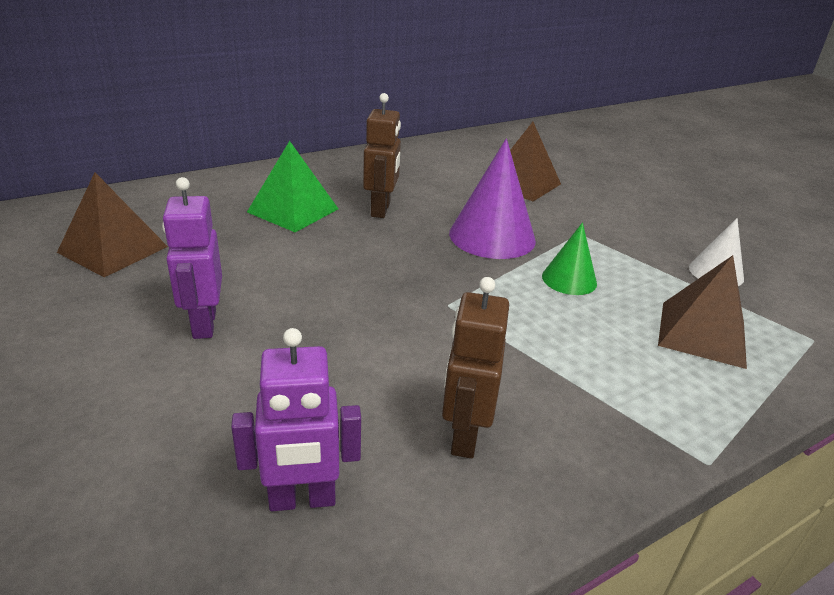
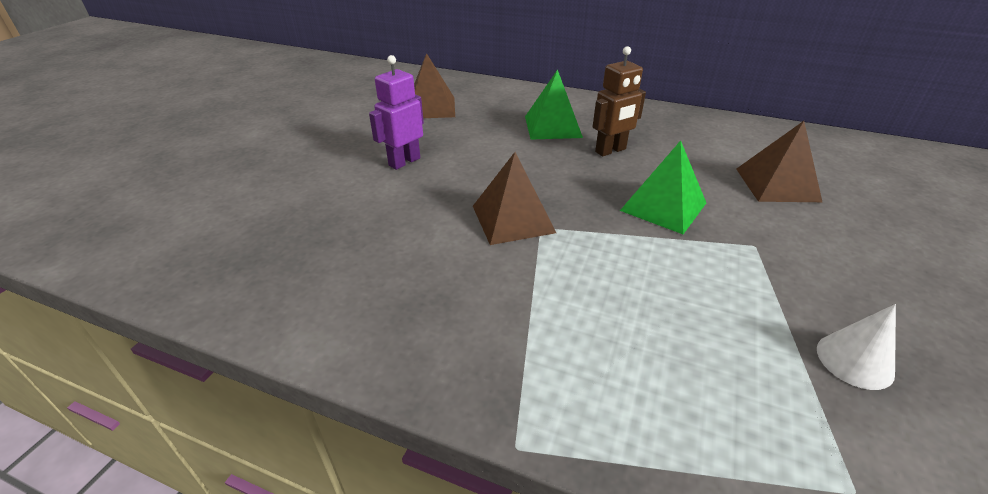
camera: 55 degrees right, 5 degrees up
purple robot [231,328,361,511] -> none
brown robot [442,277,509,459] -> none
purple cone [449,138,536,259] -> green pyramid [620,140,706,234]
green cone [542,222,597,295] -> none
brown pyramid [658,255,747,369] -> brown pyramid moved to [473,152,556,245]

